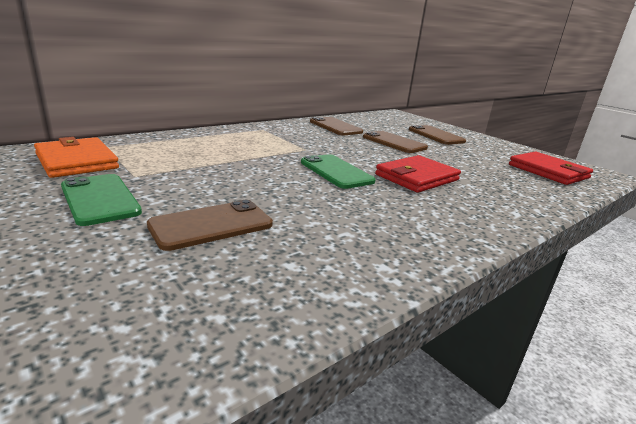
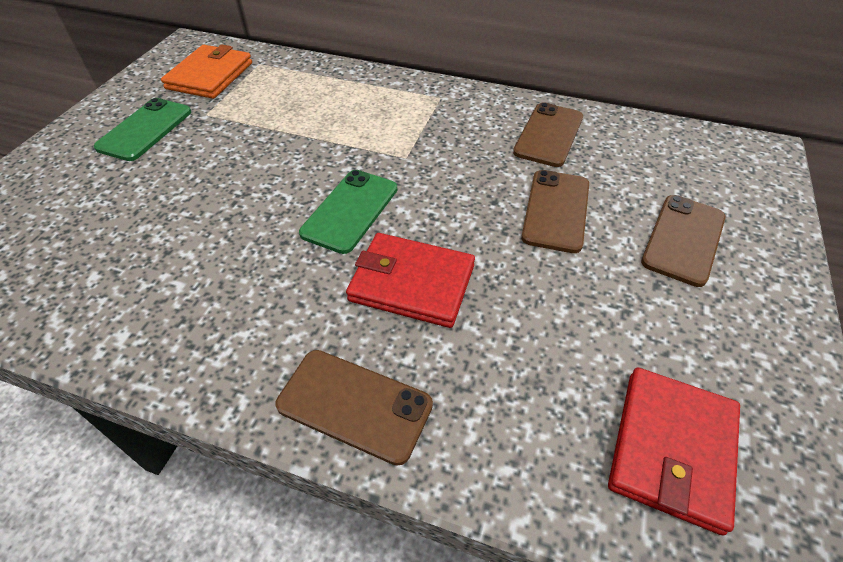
camera: 60 degrees right, 25 degrees up
brown phone [147,200,273,251] -> brown phone moved to [276,350,433,466]

